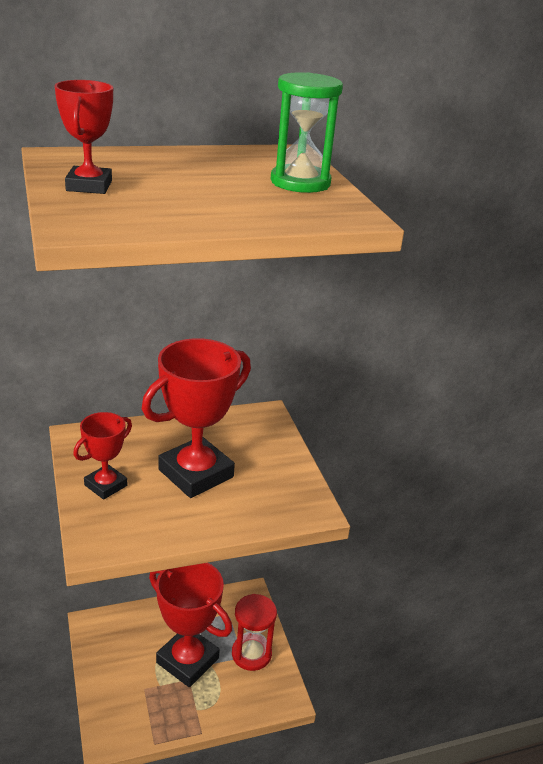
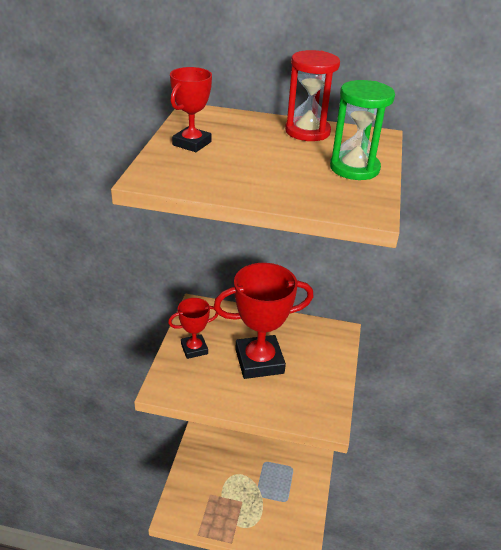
camera: 30 degrees right, 5 degrees up
red trophy [149,563,232,687] -> none
red hourglass [232,594,277,671] -> red hourglass moved to [285,50,340,141]

